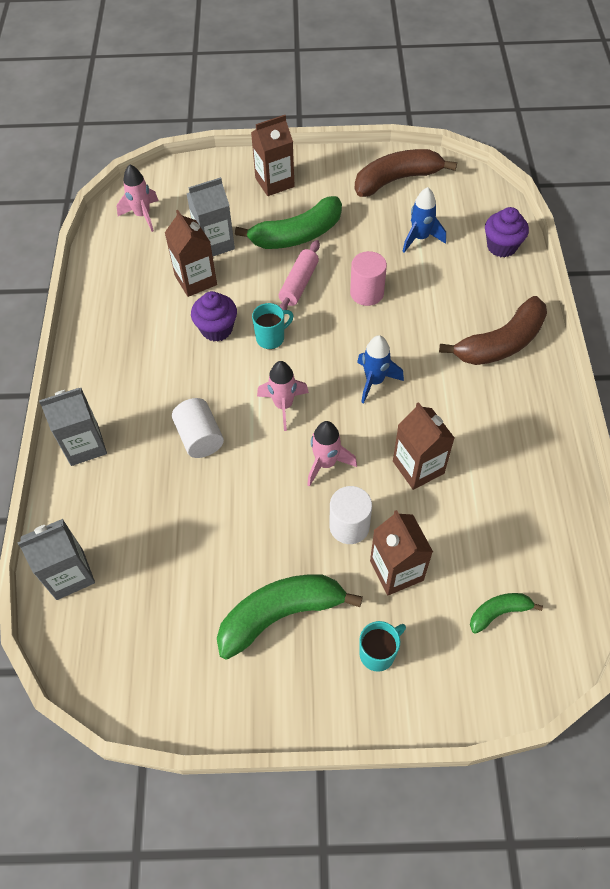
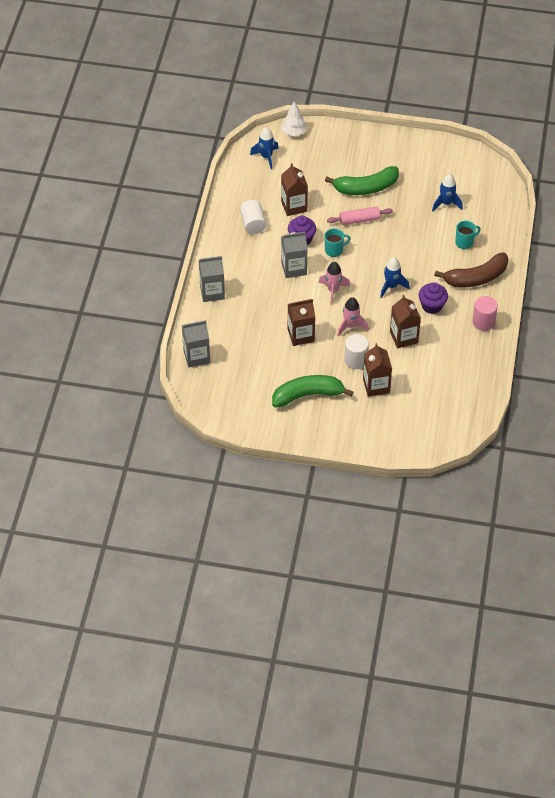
camera: 10 degrees right, 5 degrees down
pink rocket [117,164,159,232] -> blue rocket [250,127,279,169]
white cylinder [172,398,224,458] -> white cylinder moved to [240,200,267,234]
grey carton [187,177,235,256] -> grey carton moved to [281,232,307,278]
brown carton [251,115,295,196] -> brown carton moved to [288,299,315,346]
pink rolling pin [279,240,320,310] -> pink rolling pin turned 45 degrees clockwise [327,206,393,225]
pink cylinder [350,251,387,306] -> pink cylinder moved to [472,296,498,331]
brown banana [355,149,457,197] -> none
turquoise mug [359,621,406,672] -> turquoise mug moved to [455,221,481,249]
green banana [470,593,543,634] -> none
purple cupcake [485,207,529,258] -> purple cupcake moved to [419,282,448,314]
none -> white tree [282,101,307,136]

